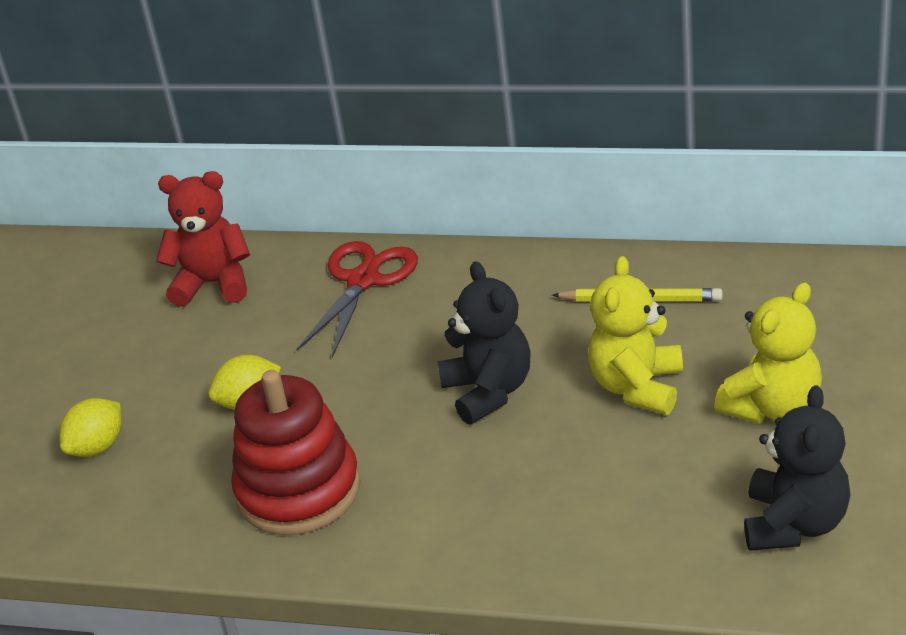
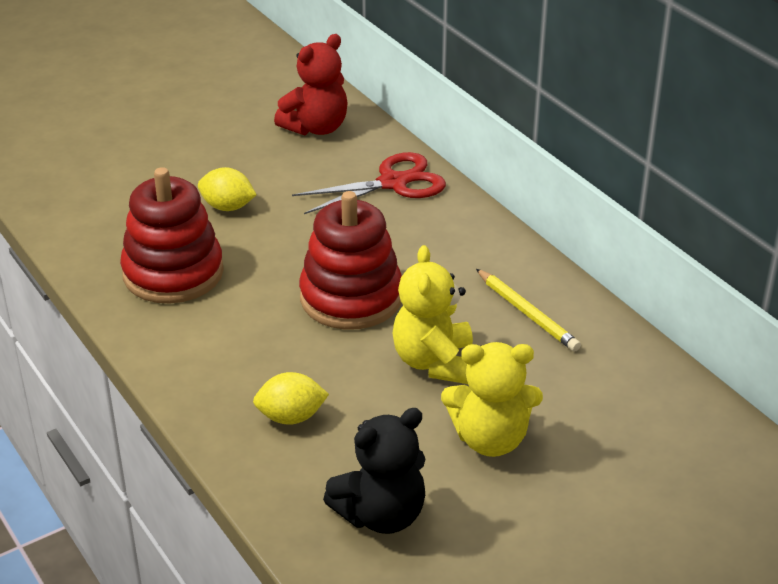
camera: 40 degrees right, 0 degrees up
yellow lemon [59,398,121,457] -> yellow lemon moved to [253,372,329,425]
red teddy bear [156,171,250,307] -> red teddy bear turned 90 degrees clockwise [274,34,348,135]
black teddy bear [437,261,530,425] -> red stacking toy [299,191,402,330]
yellow teddy bear [588,256,683,415] -> yellow teddy bear turned 60 degrees counterclockwise [392,245,473,384]

